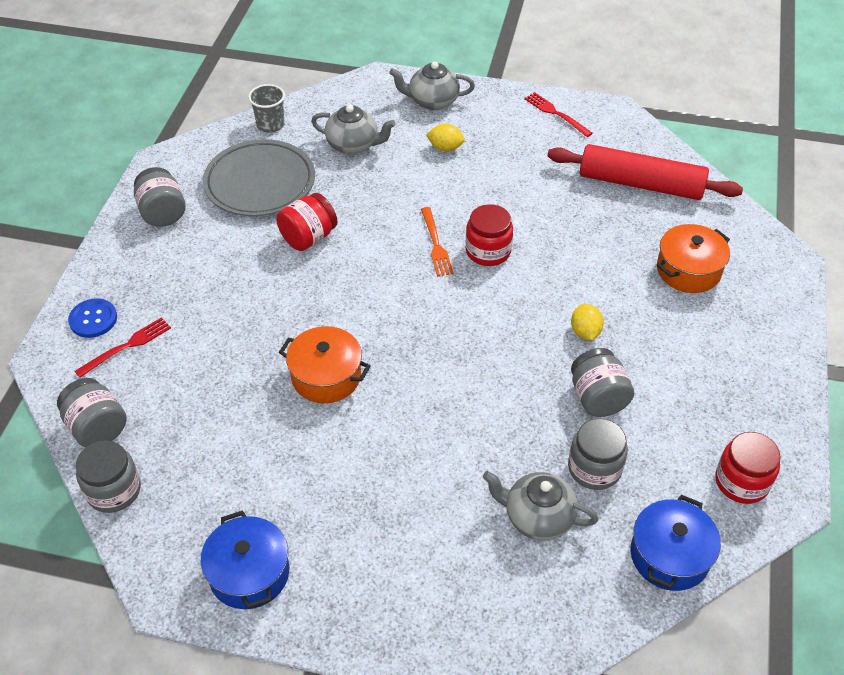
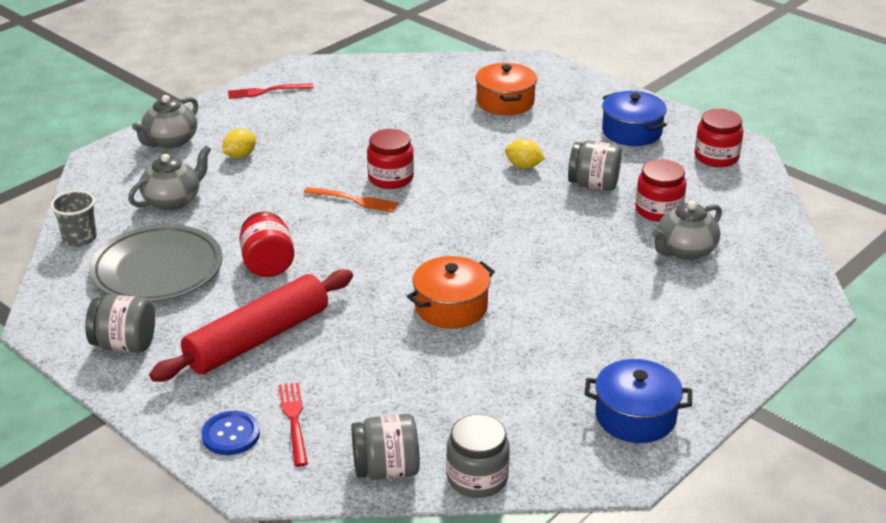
camera: 60 degrees left, 15 degrees down
red rolling pin [547,144,743,200] -> red rolling pin moved to [149,269,353,382]
grey jar [568,419,628,490] -> red jar [635,159,687,222]
blue pot [630,495,721,591] -> blue pot moved to [602,91,667,146]

